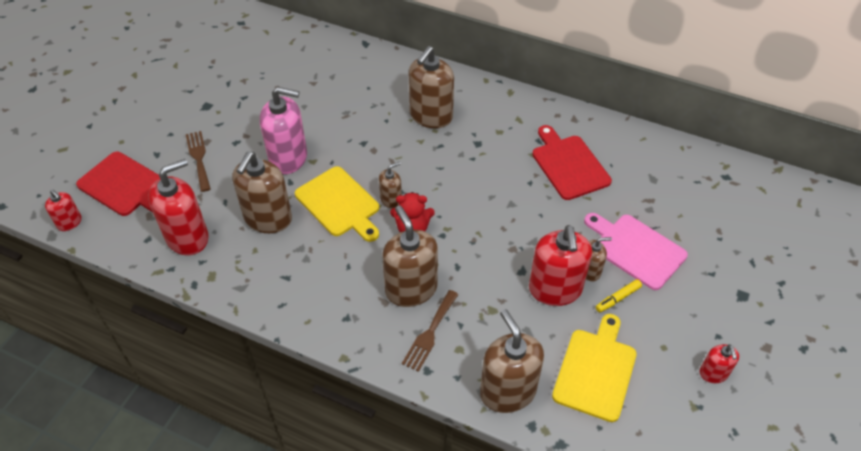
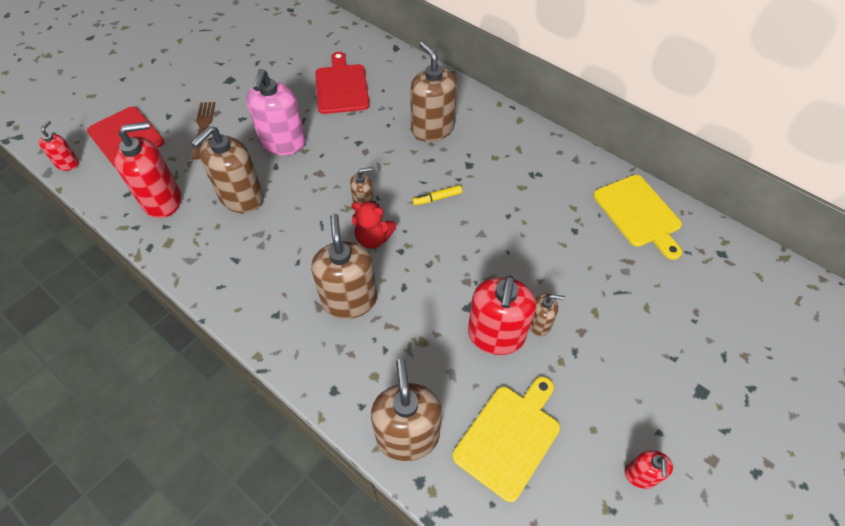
camera: 15 degrees right, 5 degrees up
red soap dispenser [45,190,82,231] -> red soap dispenser turned 135 degrees counterclockwise [39,121,79,171]
pink soap dispenser [260,87,307,174] -> pink soap dispenser turned 75 degrees clockwise [246,69,306,155]
yellow cutting board [295,166,379,242] -> yellow cutting board moved to [593,175,682,260]
brown fork [402,290,459,372] -> none
brown soap dispenser [409,46,454,128] -> brown soap dispenser turned 105 degrees clockwise [410,41,457,142]
red cutting board [532,125,612,200] -> red cutting board moved to [315,52,370,114]
pink cutting board [584,213,688,290] -> none
yellow marker [596,279,642,313] -> yellow marker moved to [412,185,462,205]

